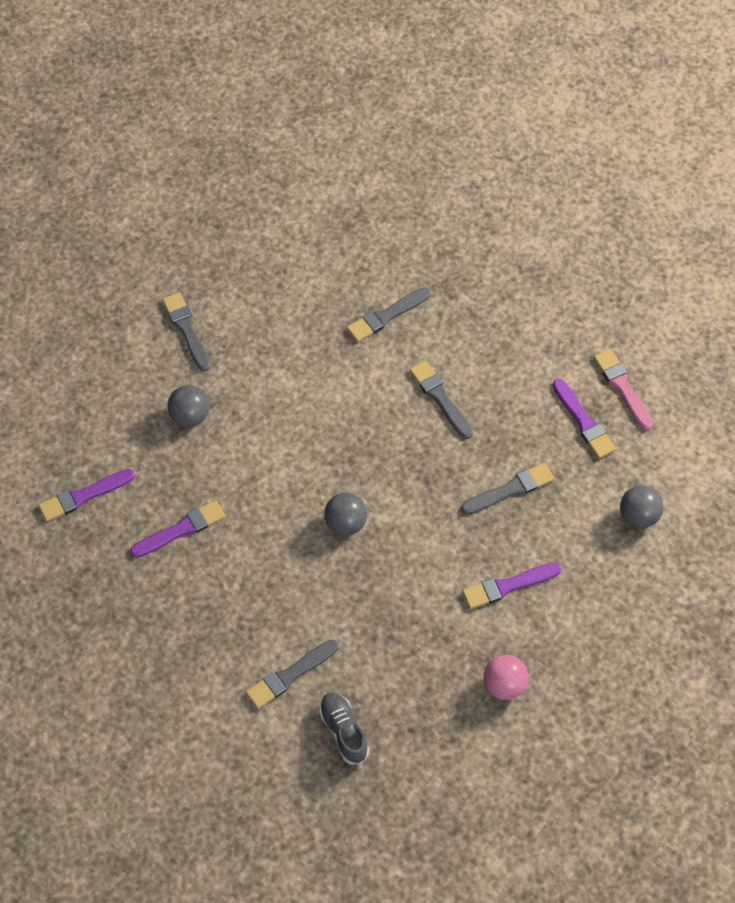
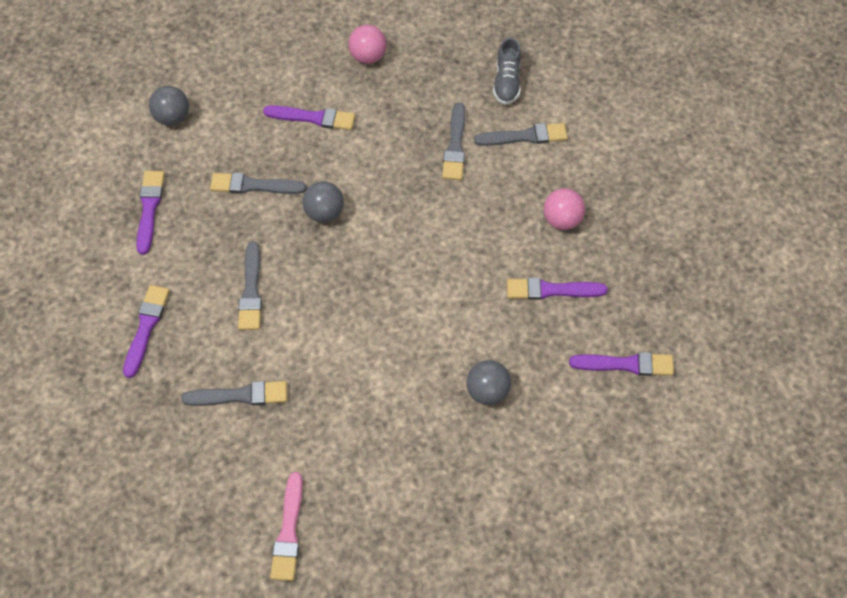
camera: 150 degrees left, 0 degrees up
grey brush [162,292,210,371] -> grey brush moved to [442,103,465,180]
grey ball [324,493,367,536] -> grey ball moved to [302,181,344,223]
pink brush [594,349,653,430] -> pink brush moved to [270,472,303,581]
none -> purple brush [123,285,170,378]
none -> pink ball [544,188,585,230]

